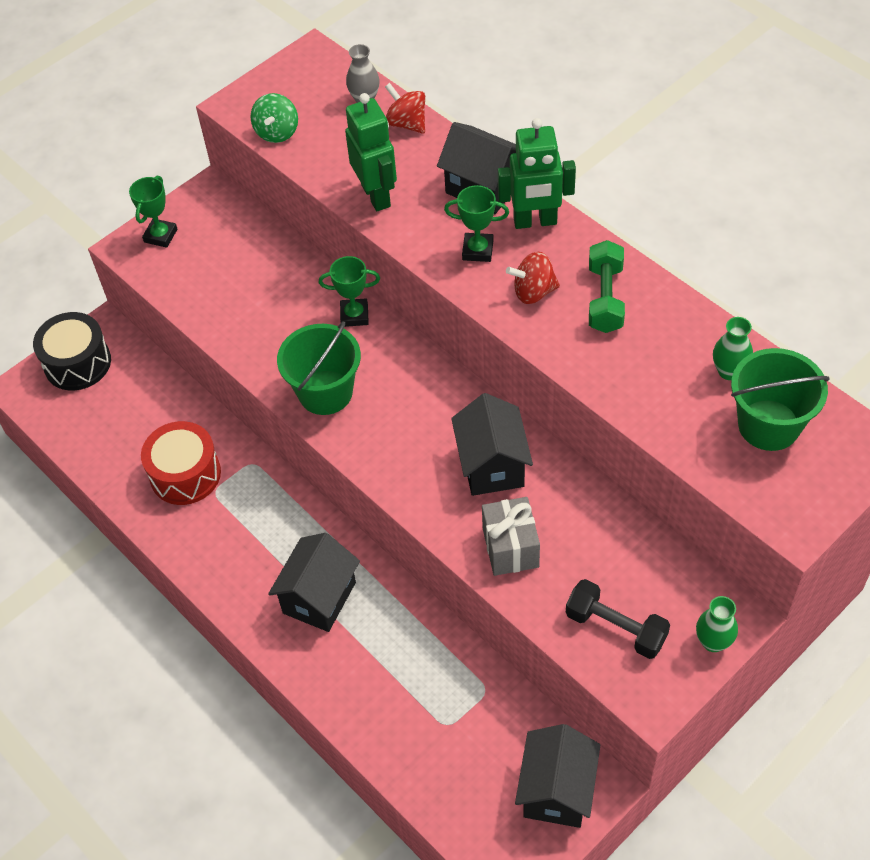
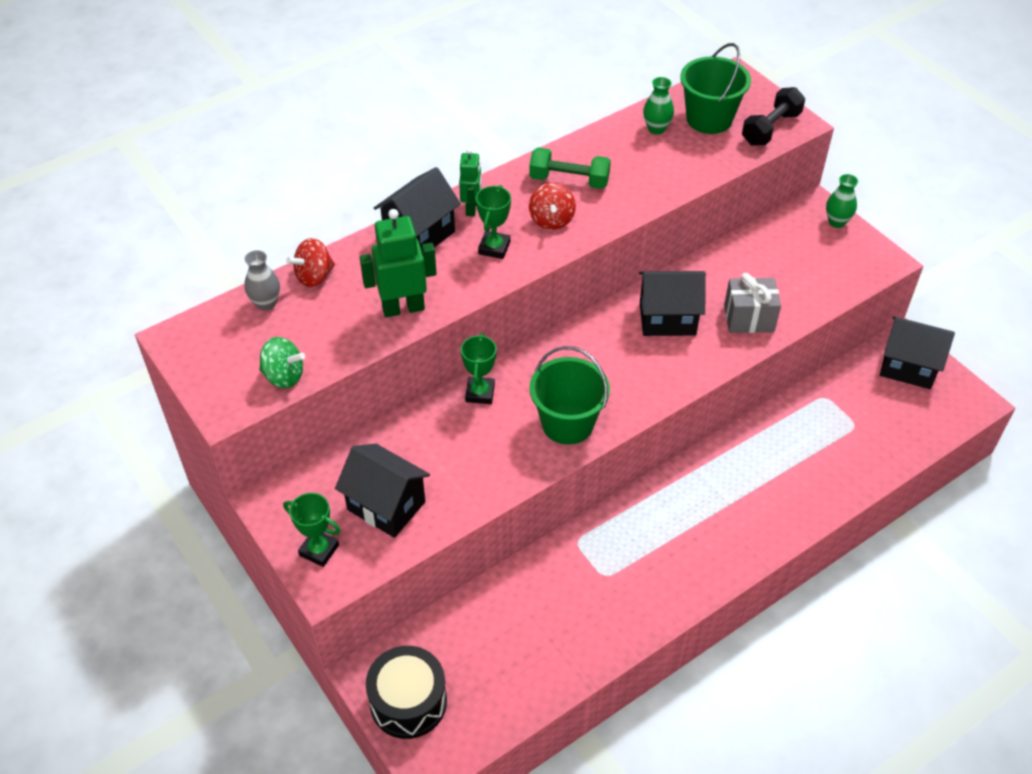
camera: 85 degrees left, 5 degrees down
red drum [141,421,221,505] -> none
black house [268,533,360,632] -> black house moved to [335,444,430,538]
green robot [498,118,576,229] -> green robot [459,148,481,216], size x0.62
black dumbbell [566,579,670,659] -> black dumbbell moved to [742,87,805,146]

